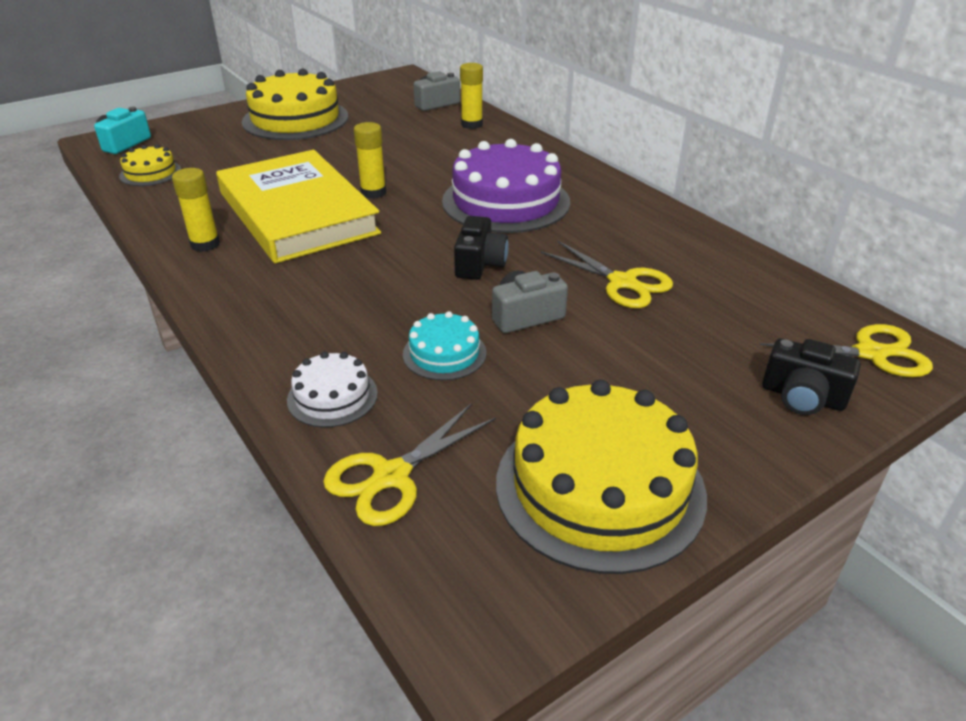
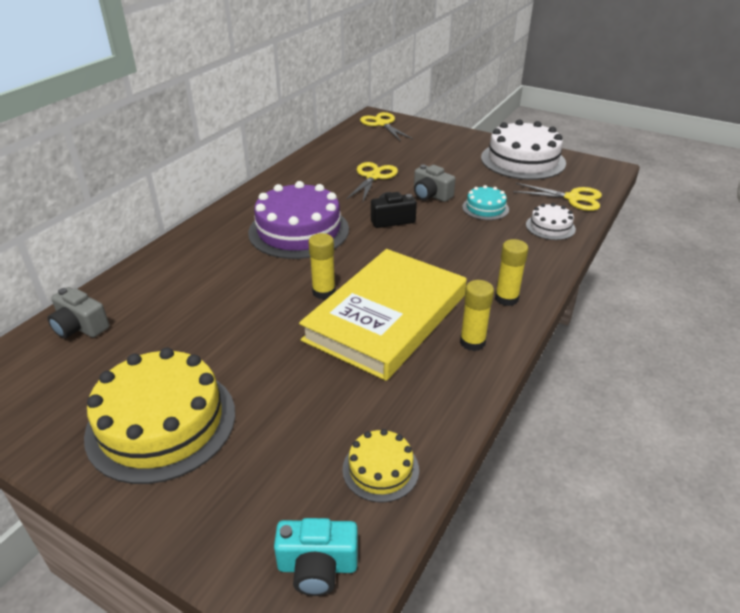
camera: 115 degrees left, 0 degrees up
yellow glue stick [460,63,483,129] -> yellow glue stick moved to [495,239,529,306]
yellow cake [496,380,707,574] -> white cake [481,119,566,180]
black camera [762,338,861,415] -> none

